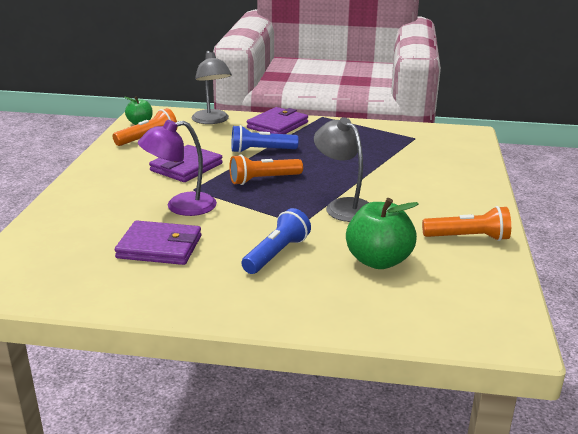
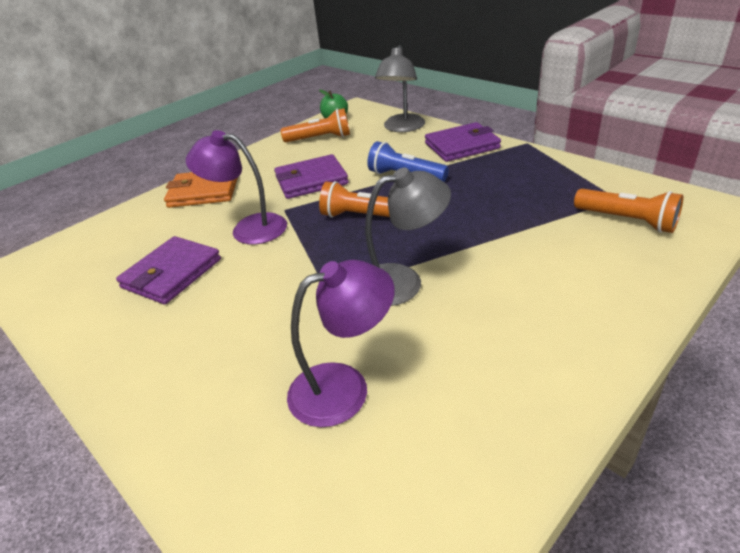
camera: 40 degrees right, 10 degrees up
purple wallet [115,220,201,265] -> purple wallet turned 75 degrees clockwise [116,236,221,304]
blue flashlight [241,208,311,274] -> none
grey lamp [314,117,369,222] -> grey lamp turned 75 degrees clockwise [365,167,451,306]
green apple [346,198,419,269] -> purple lamp [287,260,395,427]
orange flashlight [422,206,511,241] -> orange flashlight moved to [574,189,683,233]
none -> orange wallet [164,172,238,208]

